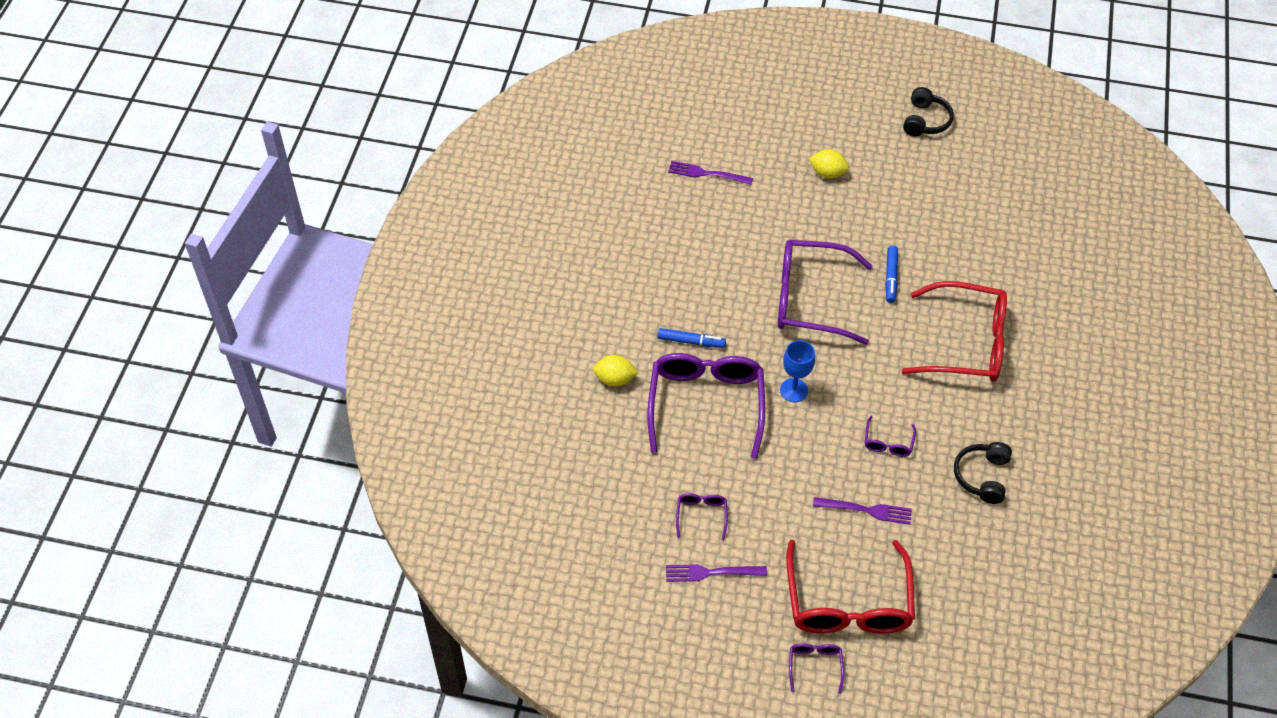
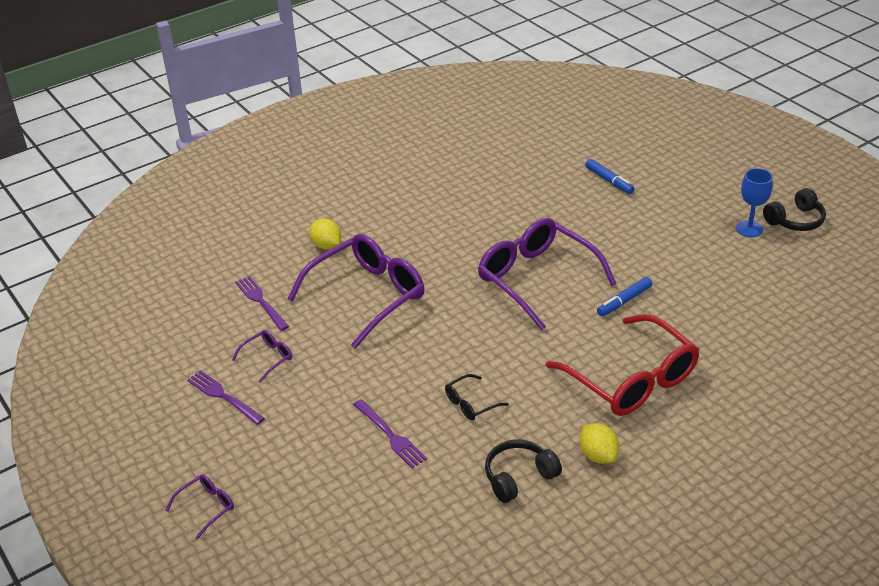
camera: 45 degrees right, 15 degrees down
blue marker [657,328,726,348] -> blue marker moved to [585,159,634,194]
purple fork [668,161,753,185] -> purple fork moved to [235,276,289,331]
blue goblet [780,340,815,402] -> blue goblet moved to [736,168,773,237]
red glasses [786,540,915,634] -> none
yellow lemon [809,149,849,179] -> yellow lemon moved to [579,423,619,464]
purple glasses [865,416,916,457] -> black glasses [445,374,509,420]

